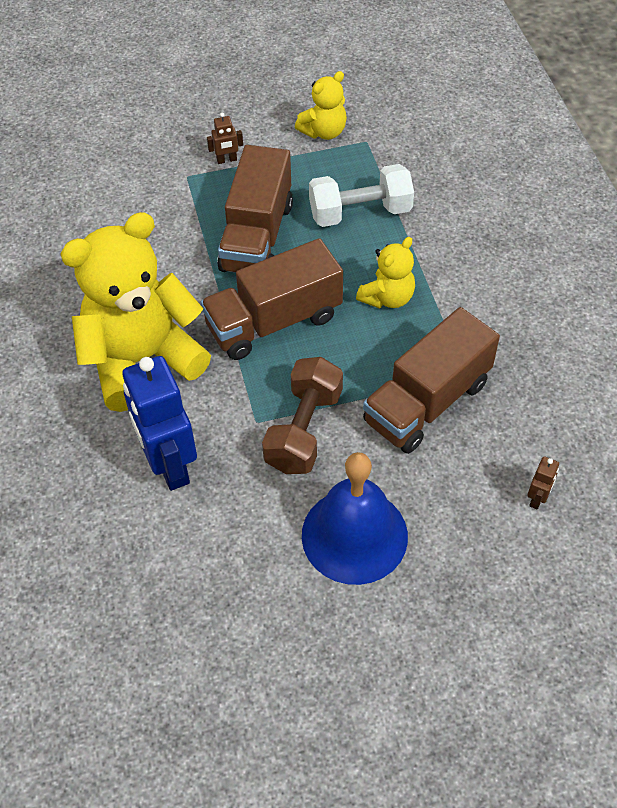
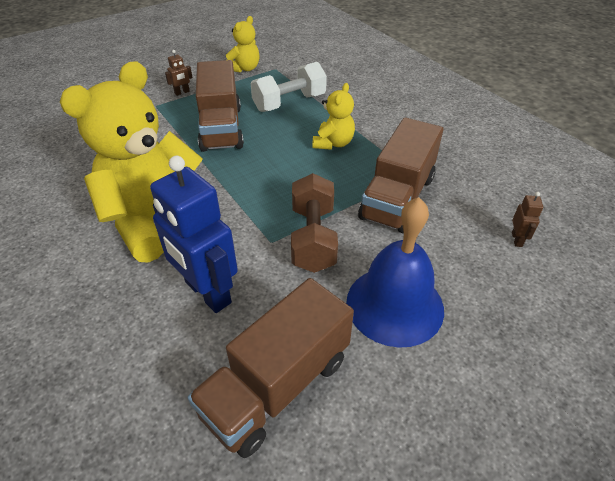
camera: 20 degrees left, 10 degrees down
brown truck [200,238,343,360] -> brown truck moved to [188,278,354,458]

